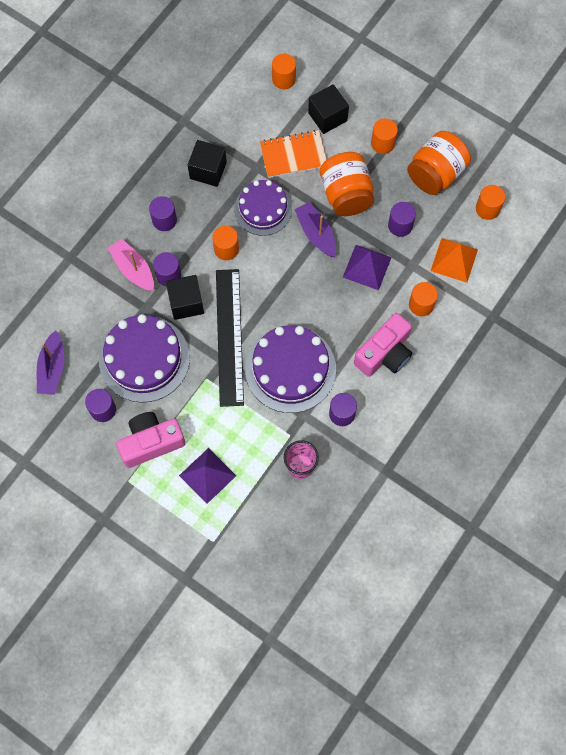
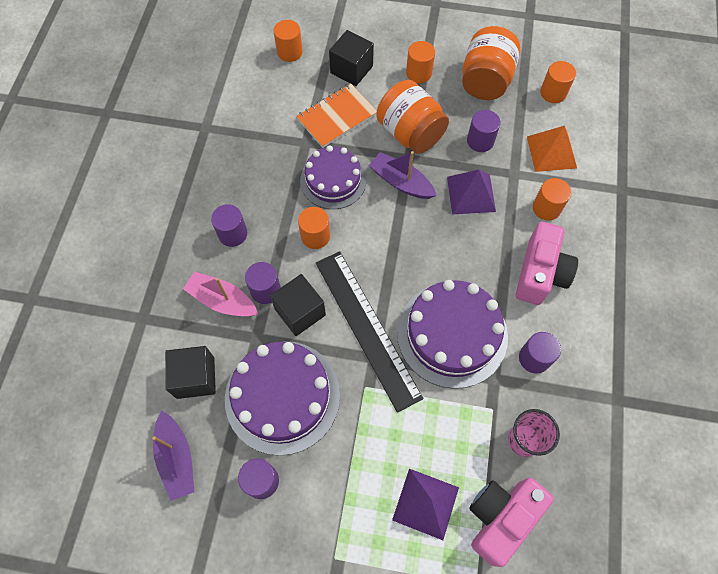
camera: 25 degrees left, 5 degrees down
pink camera [116,412,186,468] -> pink camera moved to [469,478,554,567]
black cube [188,140,227,187] -> black cube moved to [165,346,216,399]

